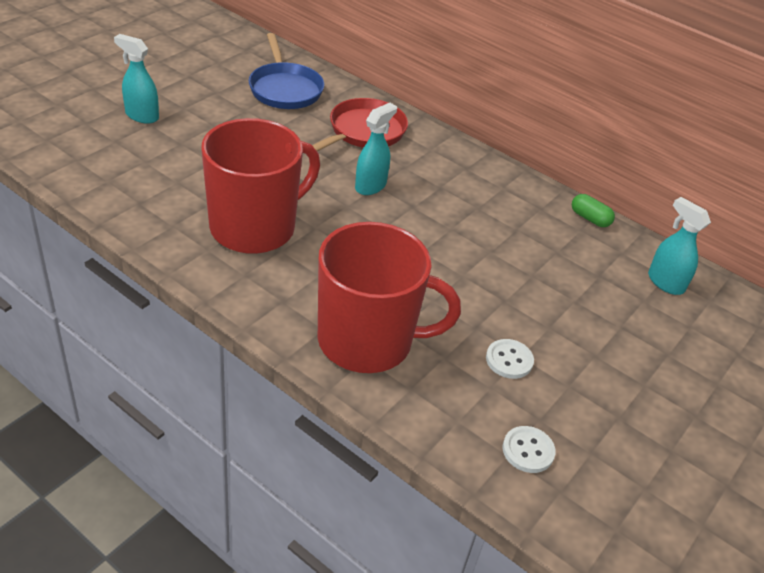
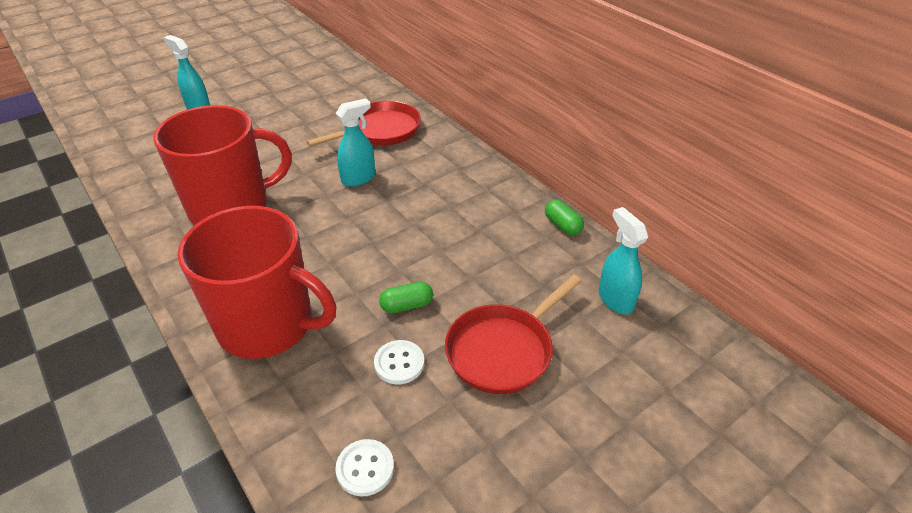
camera: 20 degrees right, 0 degrees up
blue pan [249,33,324,109] -> none
none -> green capsule [379,282,433,313]
none -> red pan [445,274,582,394]

